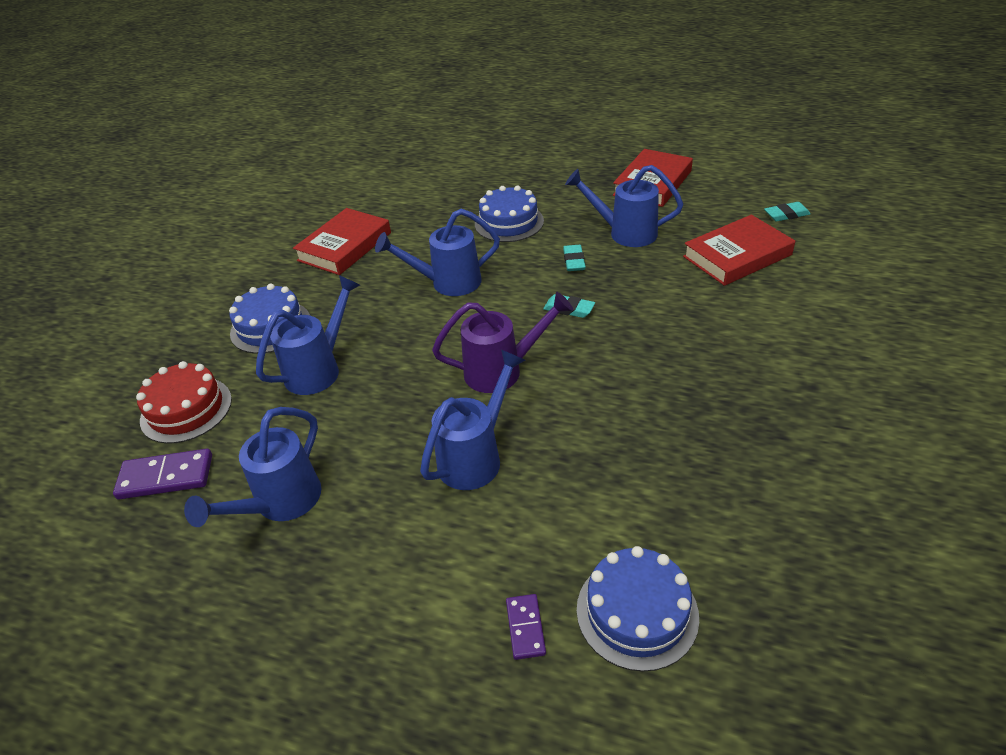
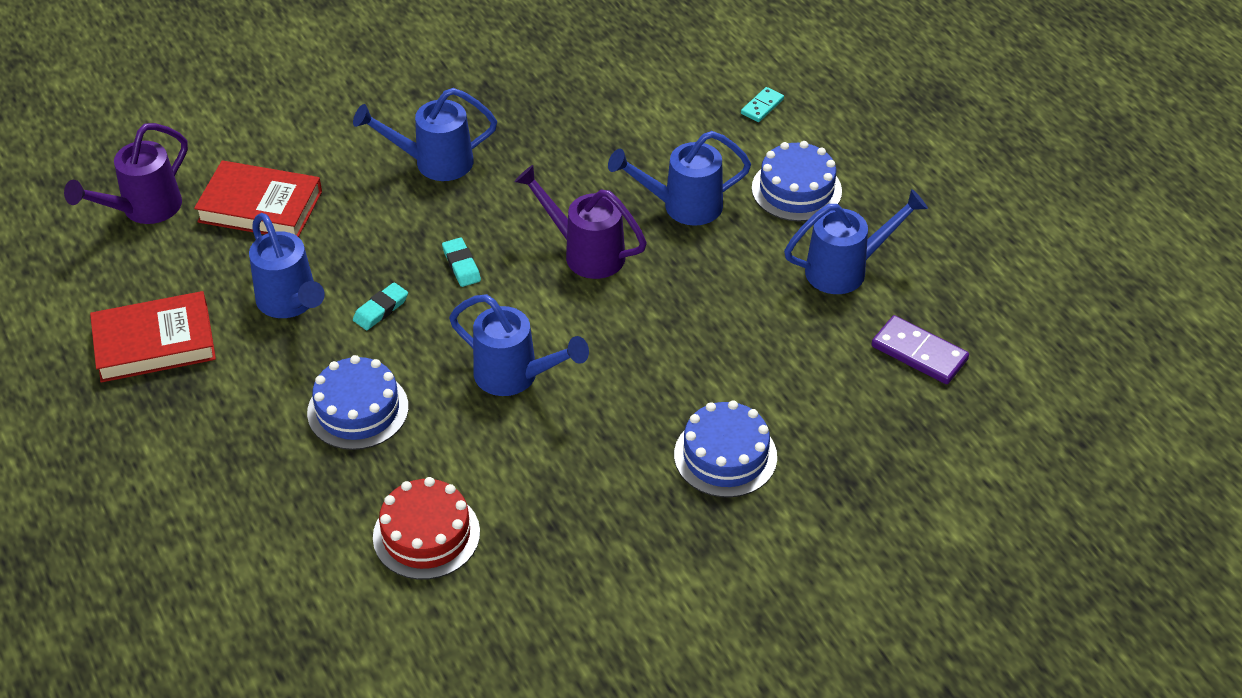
camera: 140 degrees left, 5 degrees up
red cake [136,361,232,444] -> red cake moved to [373,477,480,580]
blue watering can [256,275,360,395] -> blue watering can moved to [353,88,497,181]
red book [293,208,391,275] -> none
purple domino [506,594,546,660] -> turquoise domino [741,87,784,122]
blue cake [577,546,699,672] -> blue cake moved to [752,141,842,221]
turquoise eraser [764,202,811,221] -> purple watering can [64,123,188,224]

